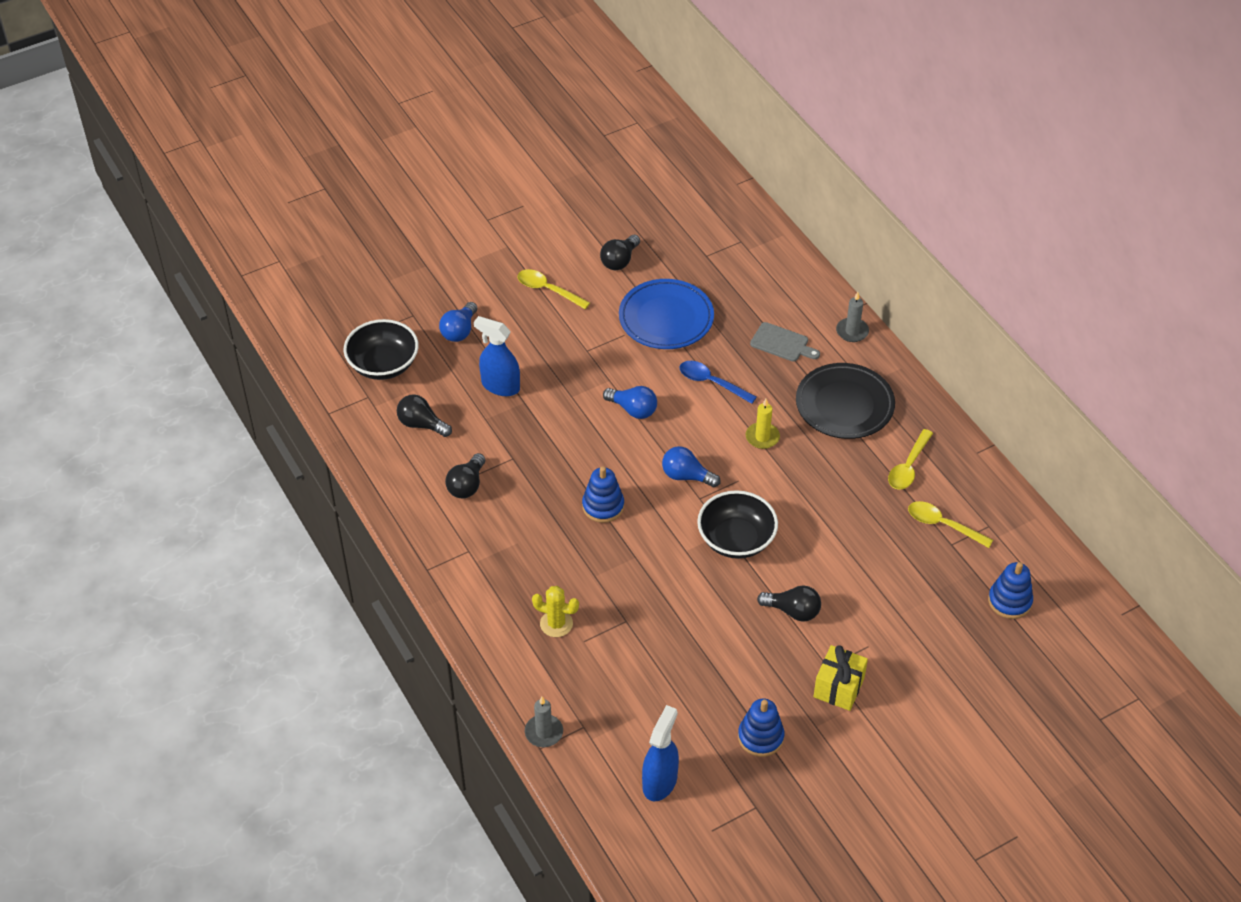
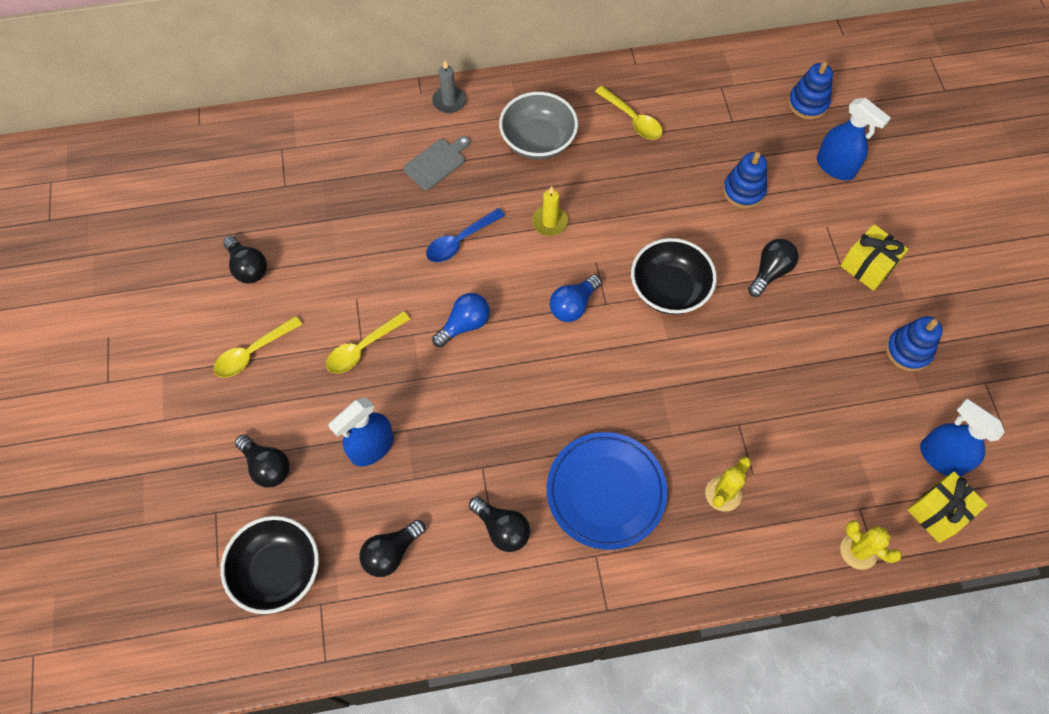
camera: 70 degrees left, 15 degrees up
blue light bulb [439,302,477,342] -> black light bulb [235,435,290,487]
grey candle [525,697,563,747] -> yellow cactus [840,520,902,570]
blue stacking toy [582,466,624,523] -> blue stacking toy moved to [723,152,767,209]
blue plate [619,279,714,349] -> blue plate moved to [547,432,668,550]
black plate [796,363,895,439] -> grey bowl [499,92,578,159]
yellow spoon [908,501,993,548] -> yellow spoon moved to [326,311,410,374]
none -> blue spray bottle [817,98,891,180]
none -> yellow gift [907,472,988,543]

